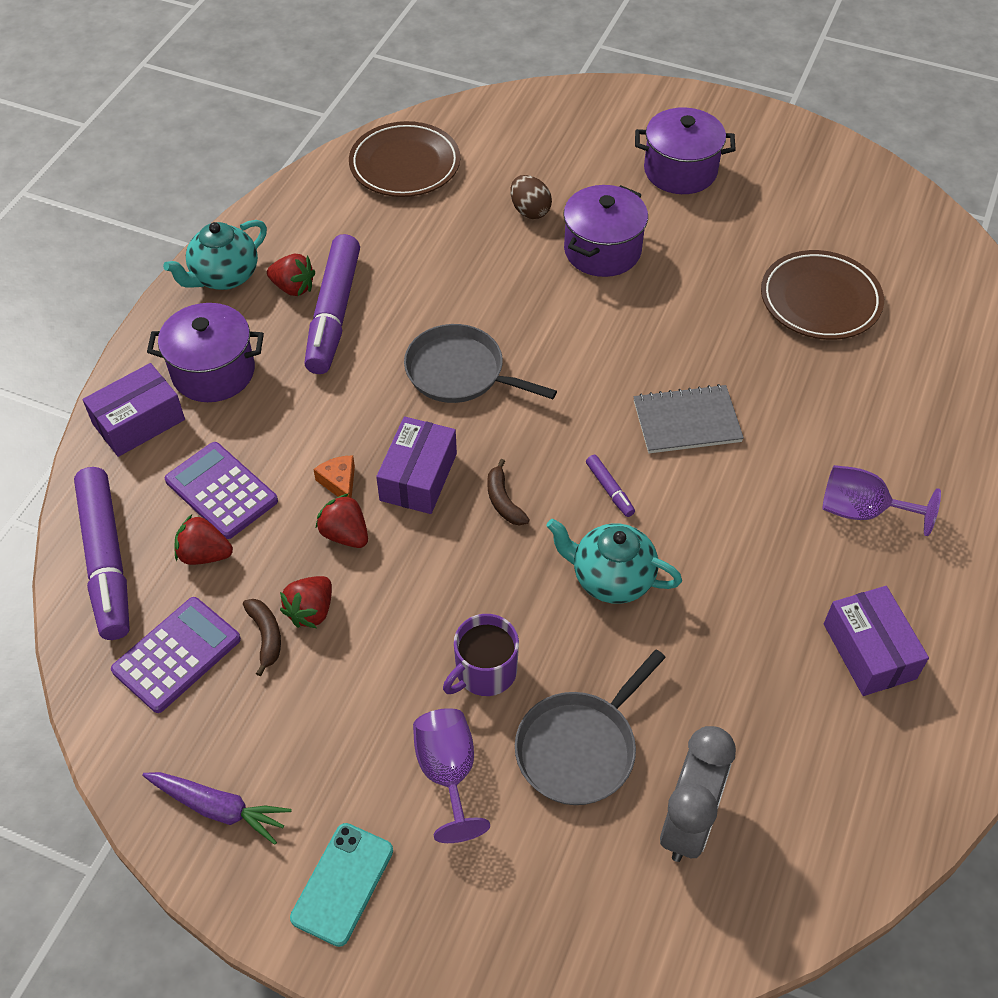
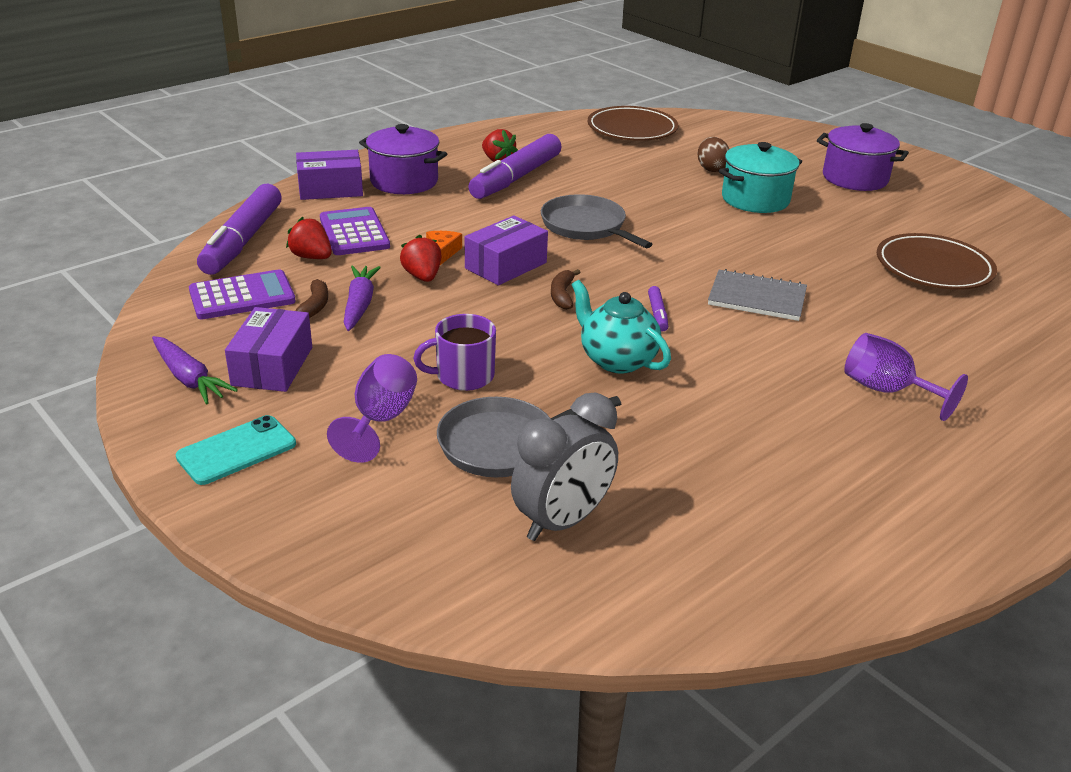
camera: 25 degrees right, 20 degrees down
turquoise teapot [163,220,267,290] -> none
red strawberry [280,576,332,628] -> purple carrot [344,265,381,331]
purple pot [563,185,648,277] -> turquoise pot [719,142,802,213]
purple box [824,586,929,696] -> purple box moved to [225,307,312,392]

